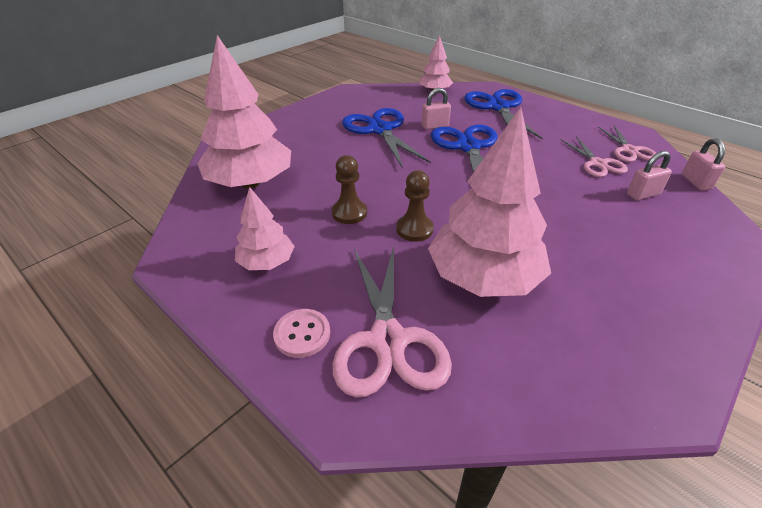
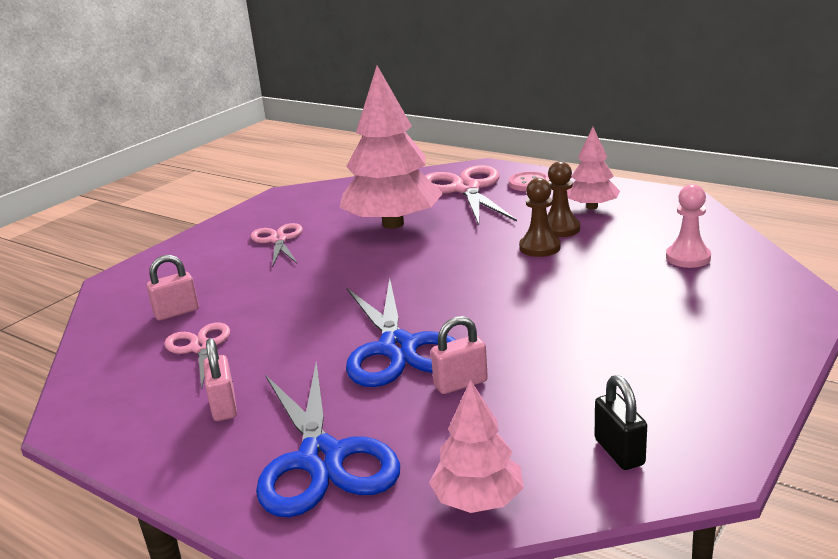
camera: 175 degrees right, 15 degrees down
pink tree [197,35,291,189] -> pink pawn [666,184,711,268]
blue scissors [342,108,431,169] -> none
brown pawn [396,170,434,242] -> brown pawn moved to [547,161,580,237]
pink scissors [598,125,656,162] -> pink scissors moved to [251,223,303,267]
pink padlock [682,138,725,191] -> pink padlock moved to [203,338,237,421]
none -> black padlock [595,375,647,470]

